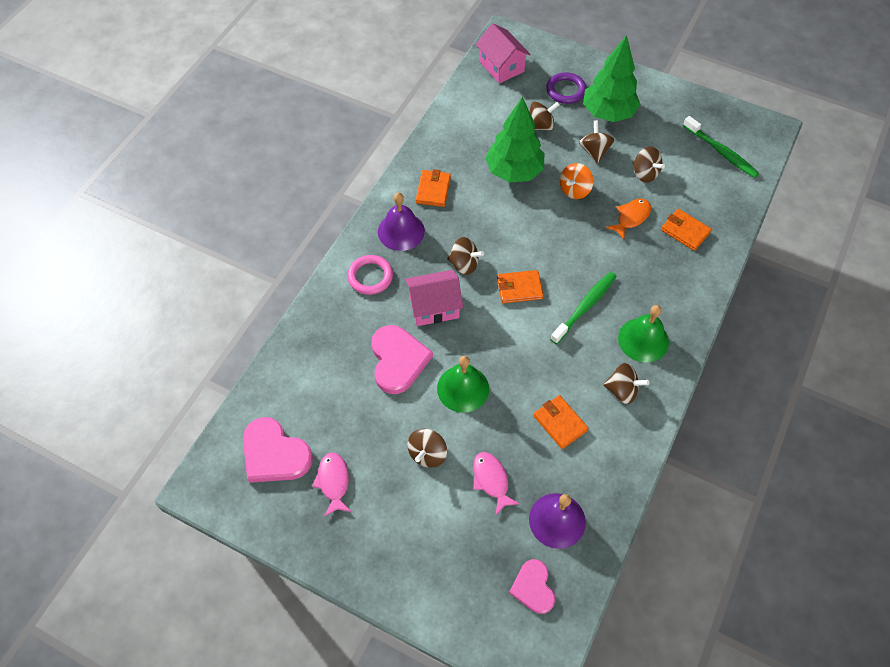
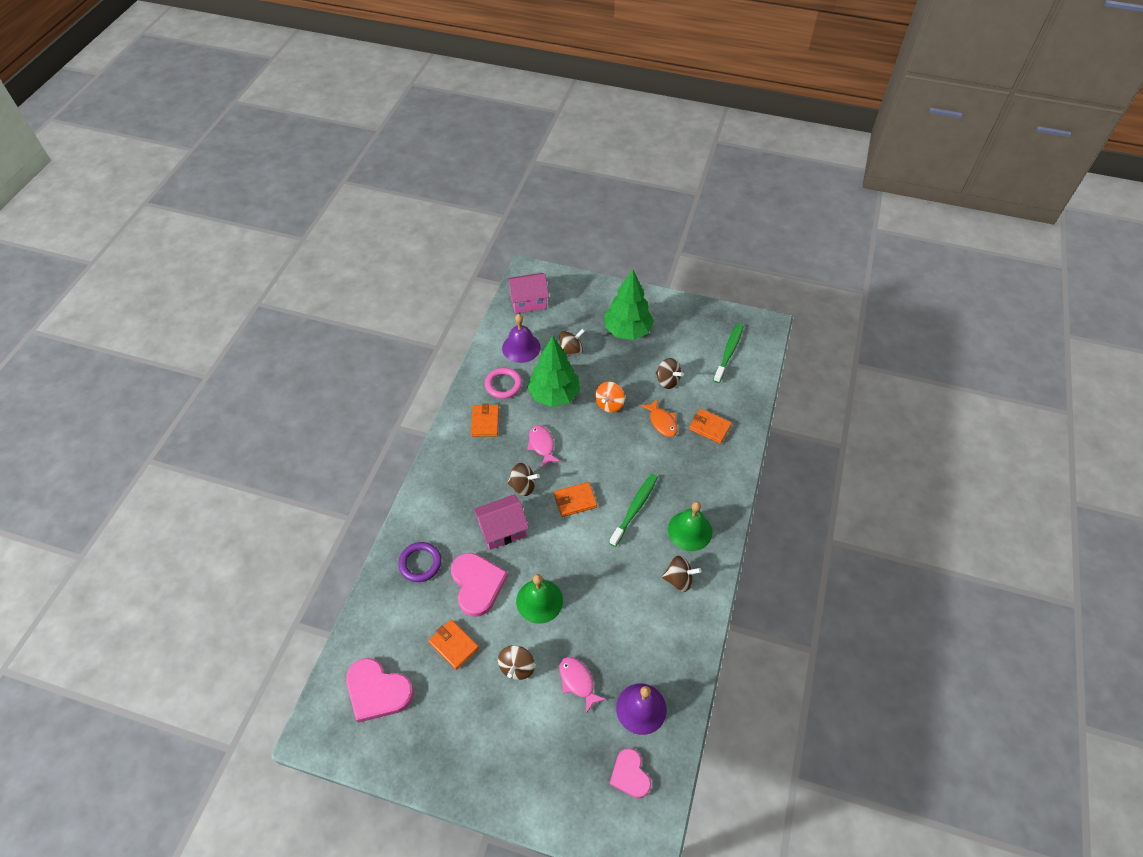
camera: 10 degrees left, 5 degrees down
pink fish [312,452,351,516] -> pink fish moved to [527,425,561,468]
pink ring [347,255,393,295] -> pink ring moved to [485,368,522,399]
purple bell [378,193,425,251] -> purple bell moved to [502,314,541,363]
pink house [476,23,531,84] -> pink house turned 60 degrees counterclockwise [507,273,549,314]
orange wallet [533,395,589,449] -> orange wallet moved to [428,619,479,670]
purple ring [546,72,586,104] -> purple ring moved to [398,542,442,582]
brown spinning top [579,120,614,164] -> none
orange fish [606,199,651,240] -> orange fish turned 120 degrees clockwise [641,399,678,437]
green toothbrush [683,116,759,178] -> green toothbrush turned 105 degrees counterclockwise [713,323,744,383]

